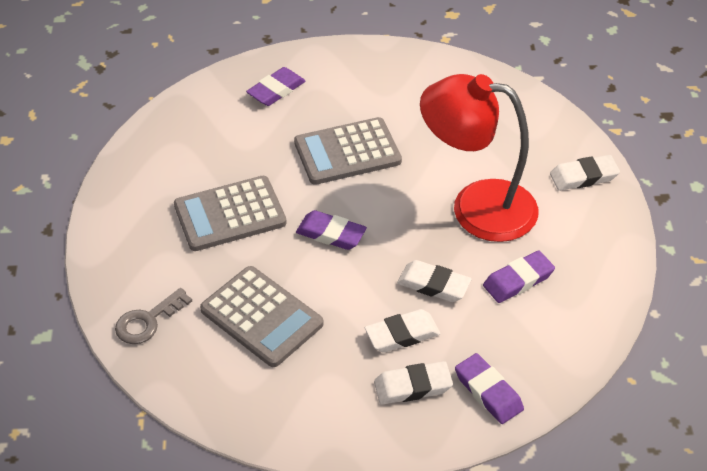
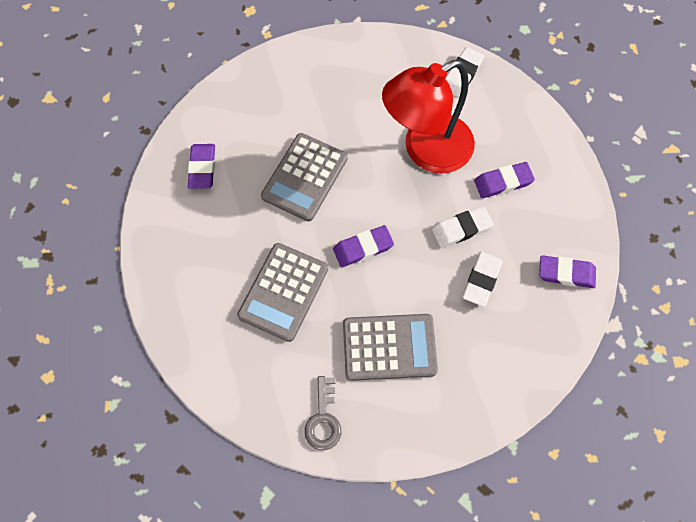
camera: 45 degrees left, 20 degrees up
white eraser [374,361,453,405] -> none
purple eraser [483,251,555,303] -> purple eraser turned 60 degrees clockwise [474,162,535,198]

